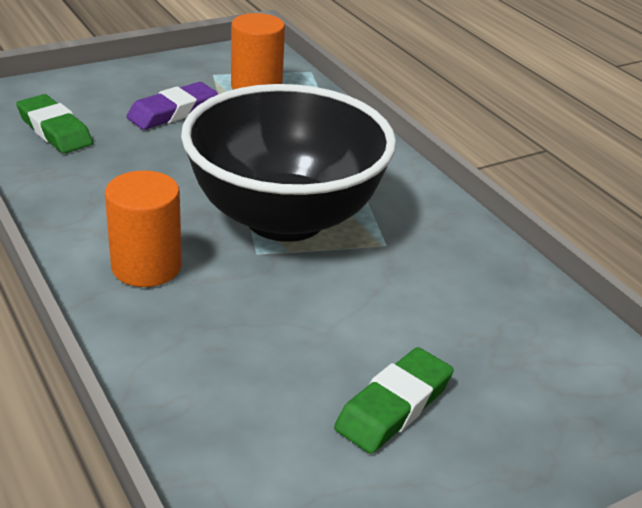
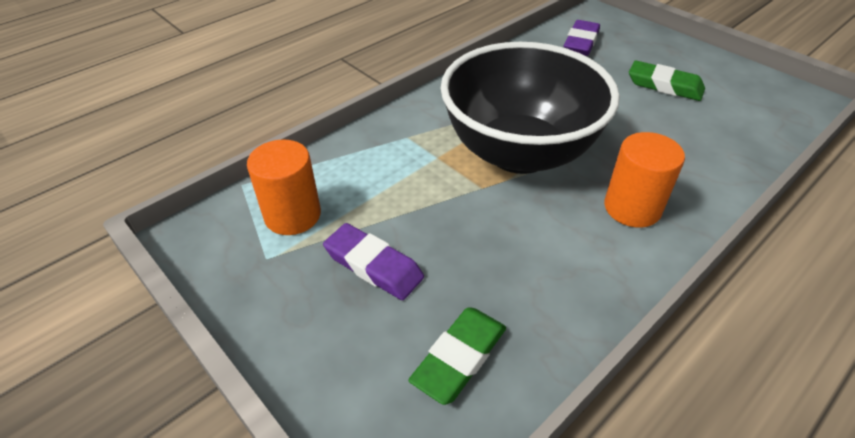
camera: 100 degrees left, 10 degrees up
none -> purple eraser [563,20,600,56]

